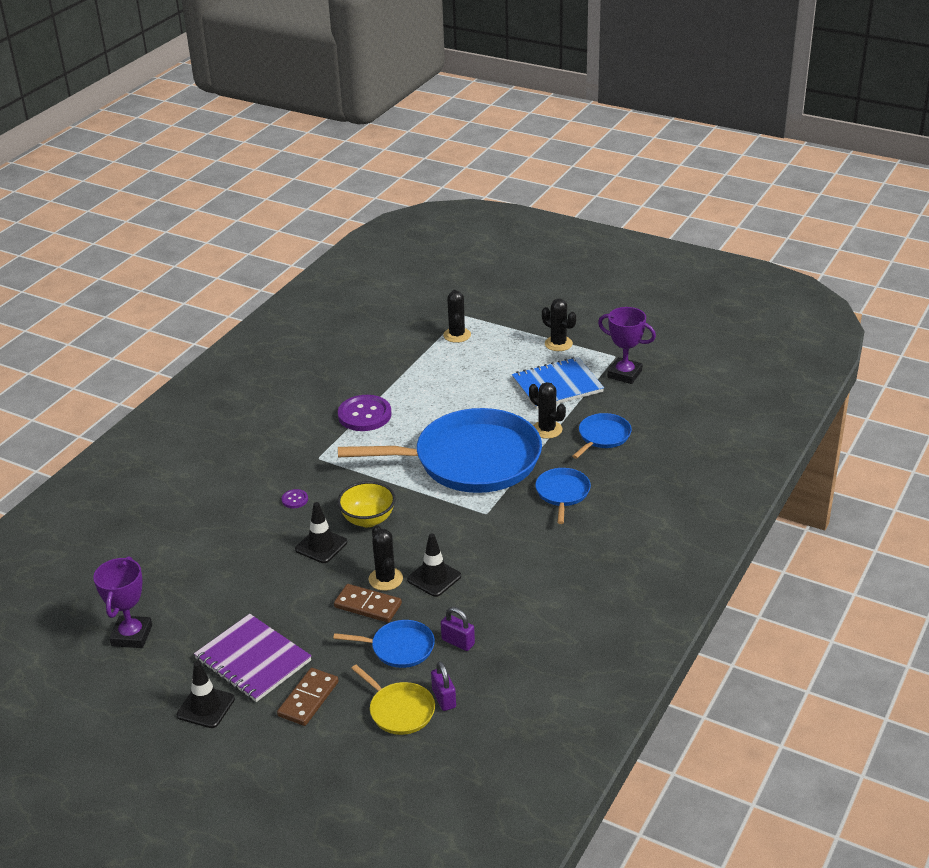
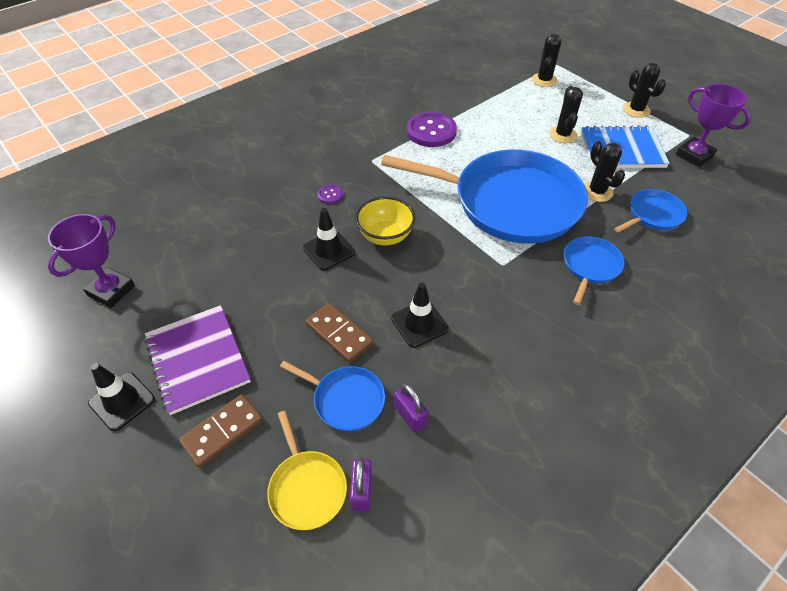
camera: 20 degrees right, 15 degrees up
black cactus [368,525,403,591] -> black cactus moved to [549,86,583,143]

